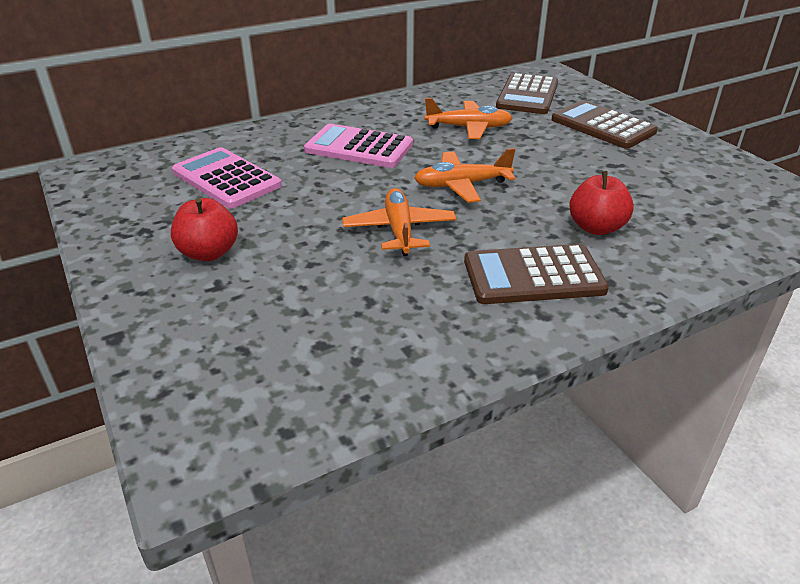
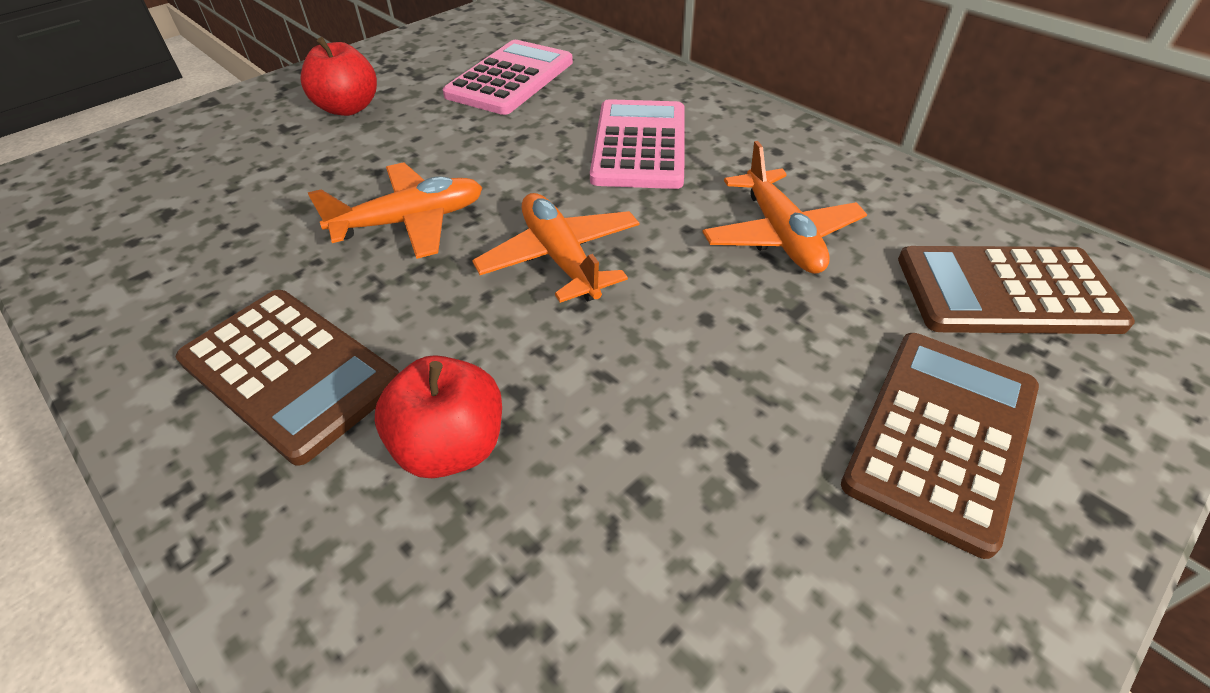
camera: 75 degrees right, 10 degrees up
brown calculator [464,244,609,304] -> brown calculator turned 150 degrees clockwise [176,290,399,466]

